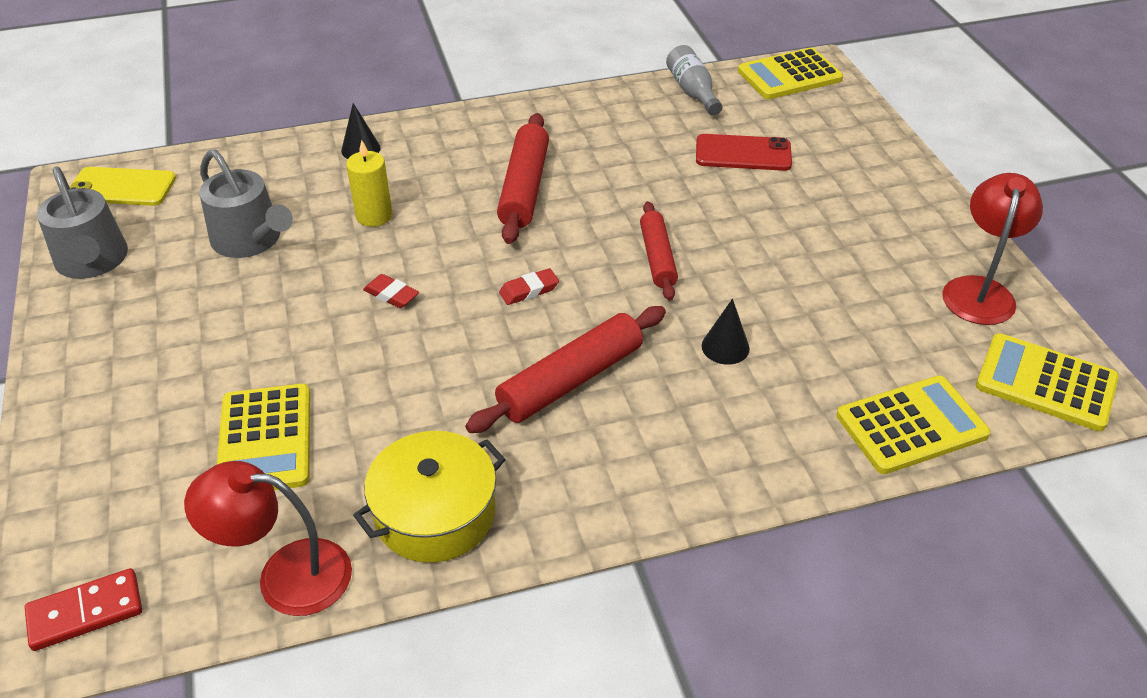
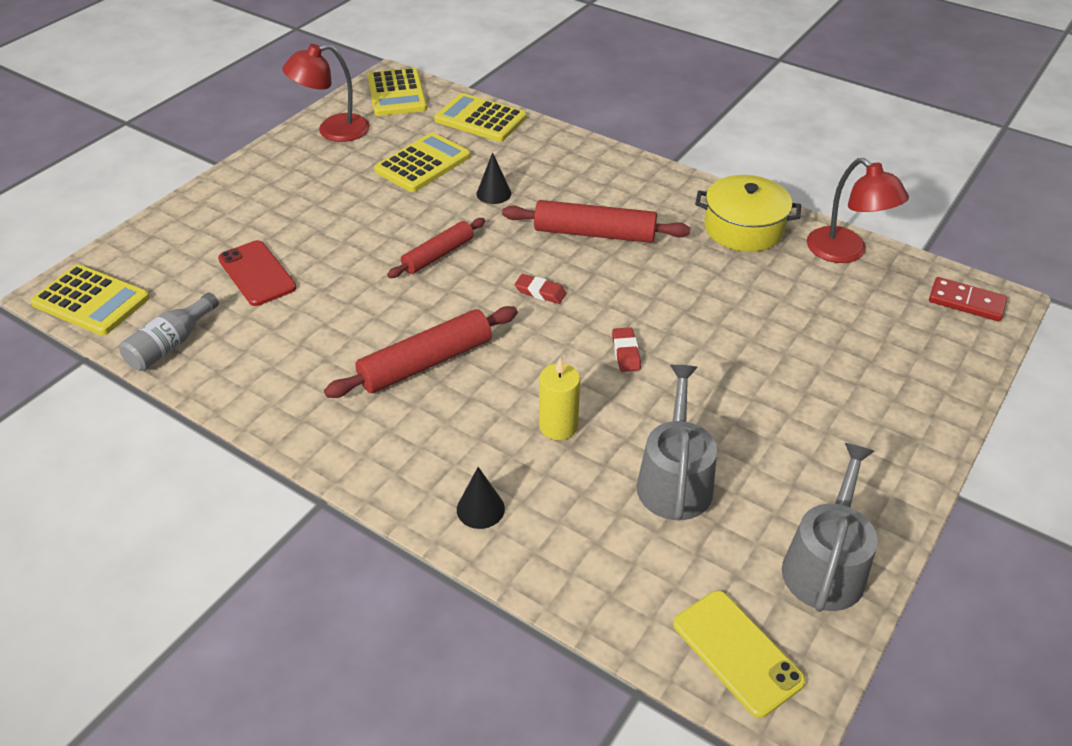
camera: 130 degrees left, 0 degrees up
yellow calculator [217,384,310,490] -> yellow calculator moved to [374,133,471,192]

